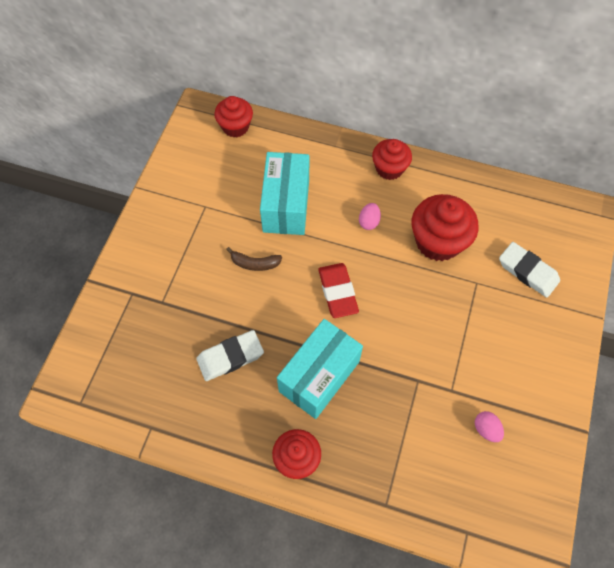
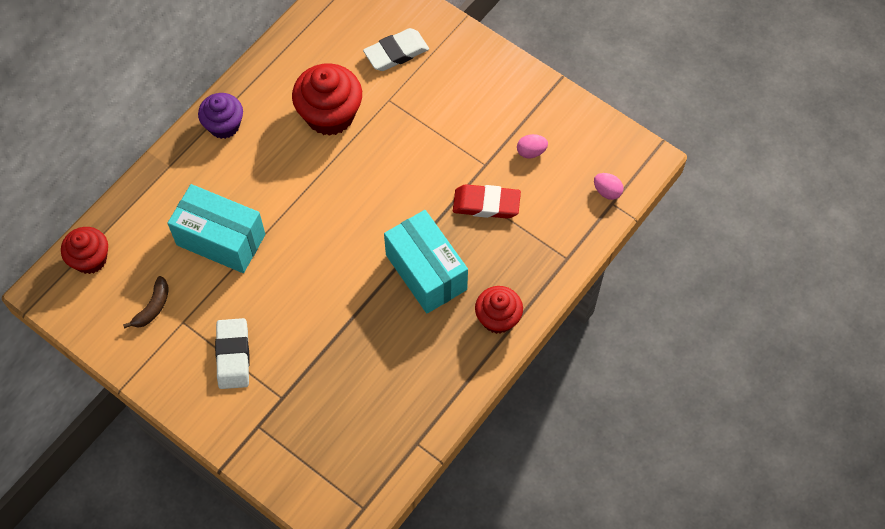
camera: 70 degrees left, 0 degrees up
white eraser [196,330,264,381] -> white eraser moved to [215,318,250,389]
brown banana [226,247,282,271] -> brown banana moved to [123,276,169,329]
red eraser [318,263,359,318] -> red eraser moved to [453,184,521,219]
pink egg [359,203,381,230] -> pink egg moved to [594,173,624,200]
red cupcake [372,139,412,180] -> purple cupcake [198,93,243,139]

